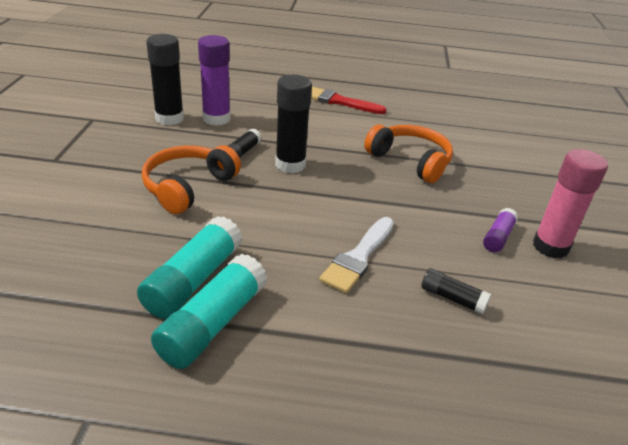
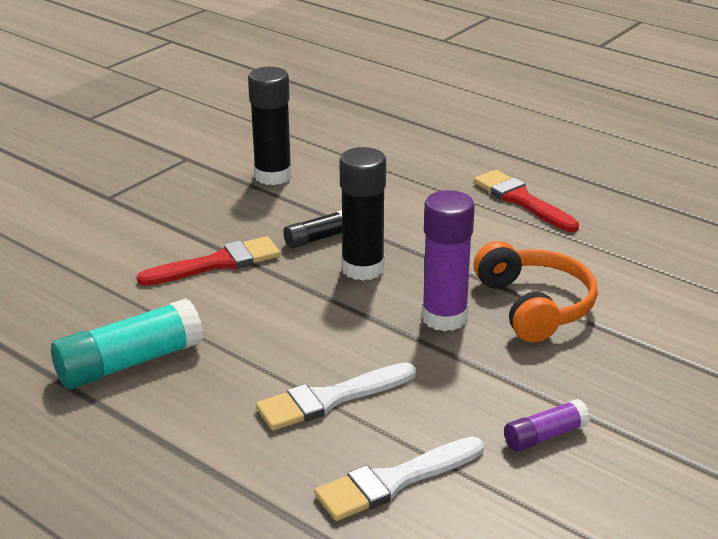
camera: 35 degrees right, 5 degrees down
orange headphones [142,145,241,214] -> red brush [137,236,280,286]
turquoise glue stick [151,254,267,369] -> none
purple glue stick [198,35,231,126] -> purple glue stick moved to [422,190,475,331]
black glue stick [421,268,491,315] -> white brush [315,437,484,521]
pink glue stick [533,149,608,258] -> none

